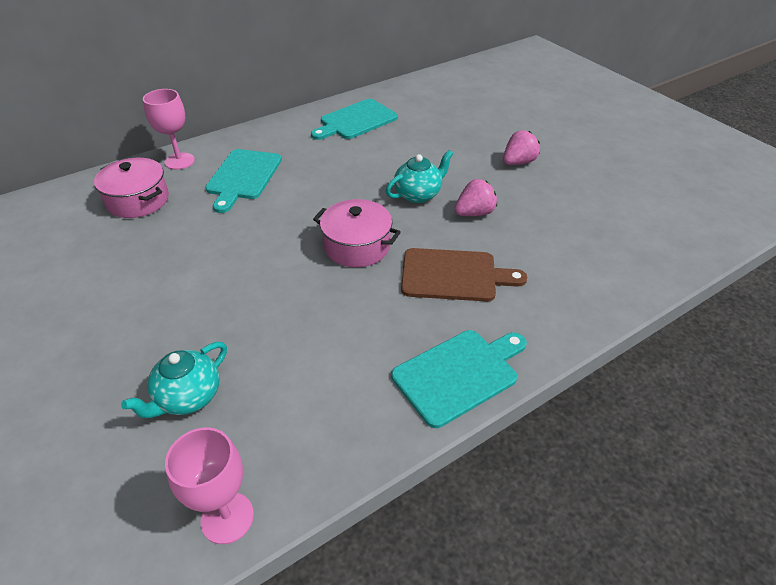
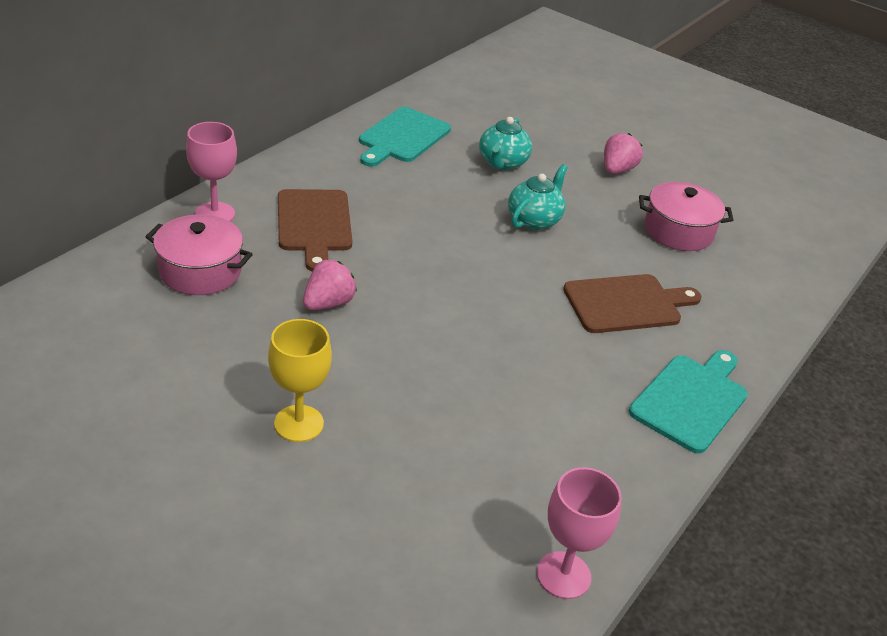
camera: 25 degrees left, 5 degrees down
turquoise teapot [121,342,227,418] -> turquoise teapot moved to [479,117,532,170]
turquoise cutting board [205,149,282,213] -> brown cutting board [278,189,352,271]
pink pot [313,199,401,267] -> pink pot moved to [639,182,733,251]
pink strawberry [454,179,497,216] -> pink strawberry moved to [303,259,357,310]
none -> yellow goblet [268,319,332,442]

